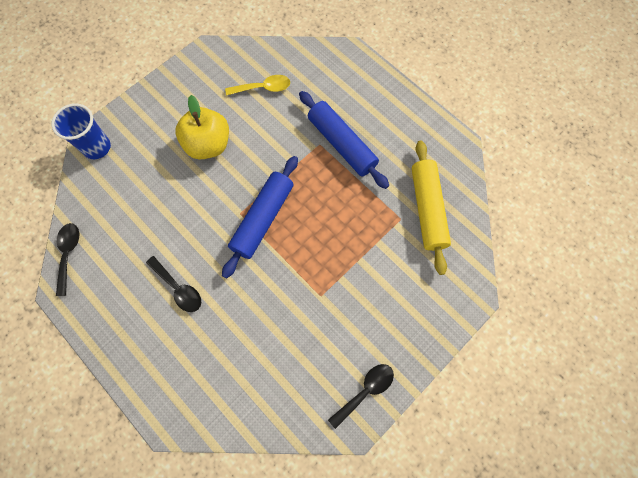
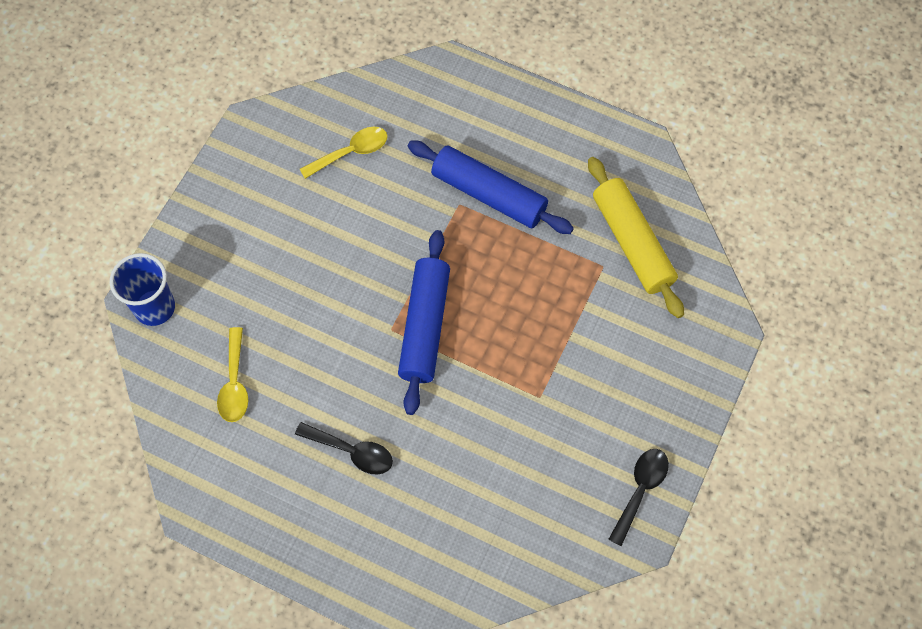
camera: 20 degrees left, 5 degrees down
black spoon [56,223,79,296] -> none
yellow apple [175,95,229,160] -> none
none -> yellow spoon [217,327,248,422]

